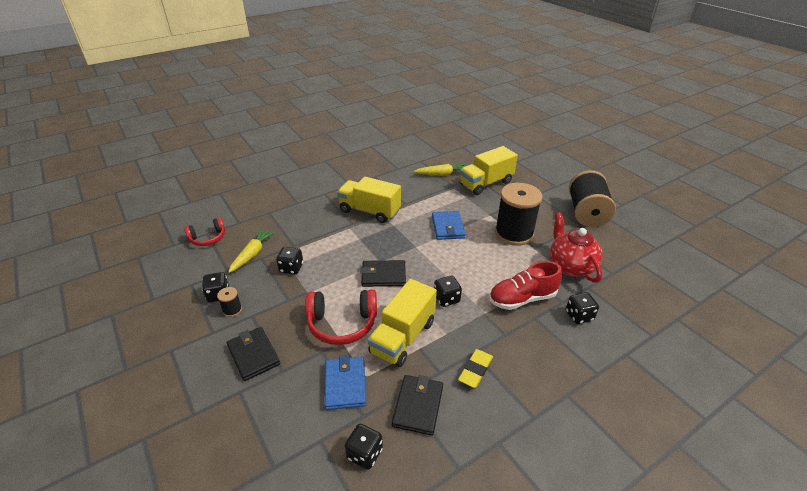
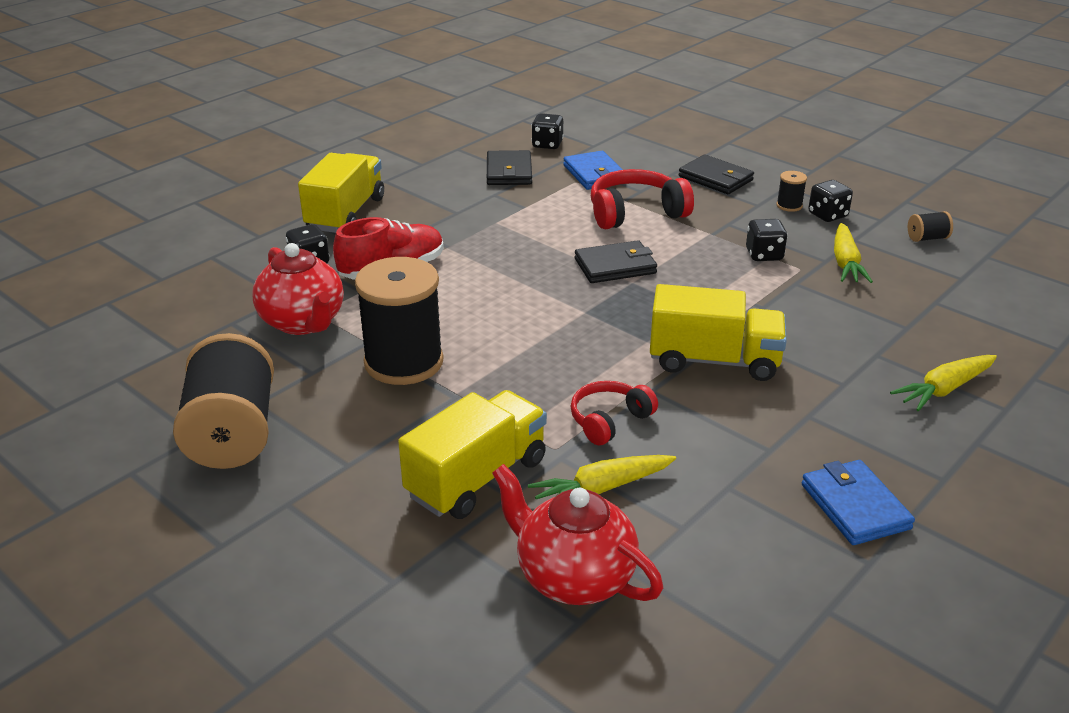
camera: 165 degrees right, 5 degrees down
red headphones [184,217,225,246] -> red headphones moved to [571,381,658,445]
yellow truck [368,279,437,367] -> yellow truck moved to [298,153,384,233]
blue wallet [432,211,466,240] -> blue wallet moved to [802,460,915,545]
black dice [434,276,462,307] -> none
yellow eraser [458,349,493,388] -> none
none -> red teapot [492,464,663,605]
none -> yellow carrot [890,355,997,411]
none -> black spool [908,211,953,242]

